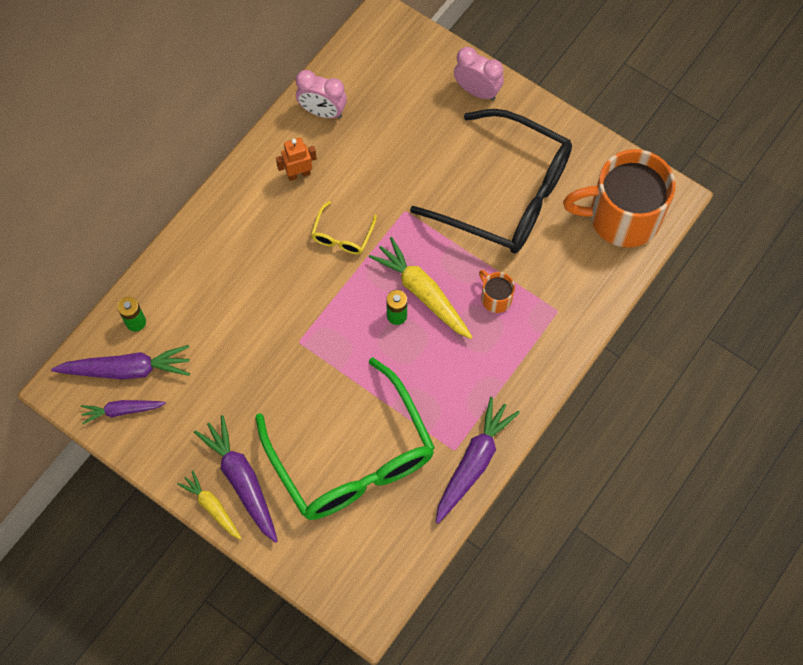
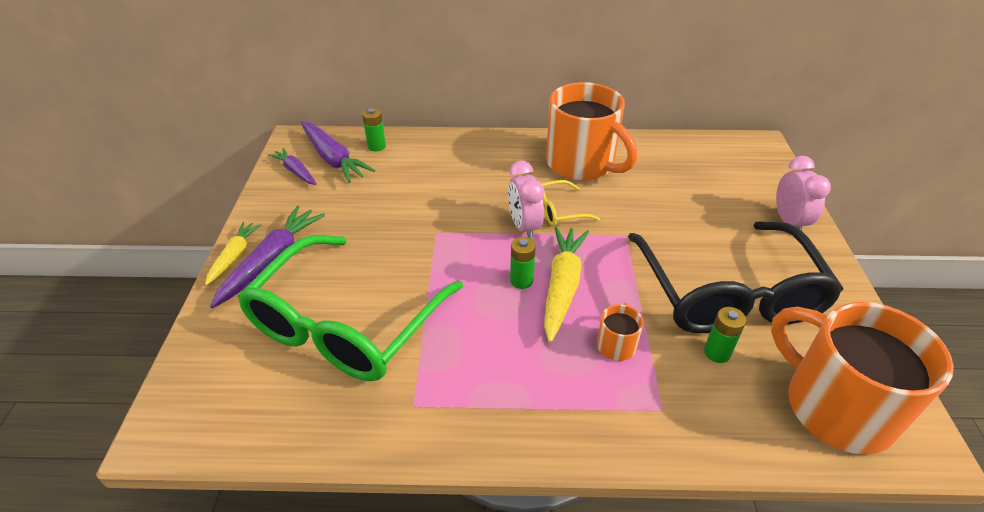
camera: 55 degrees right, 25 degrees down
orange robot [276,138,317,181] -> orange mug [546,82,637,181]
pink clock [296,70,347,118] -> pink clock moved to [508,161,544,240]
purple carrot [436,397,520,524] -> none
none -> green battery [704,307,746,363]

